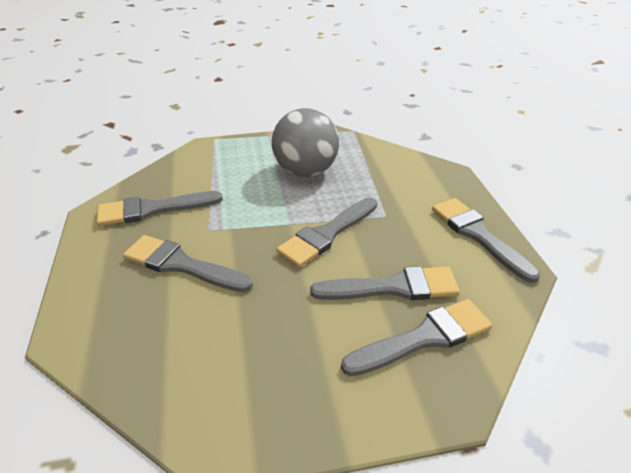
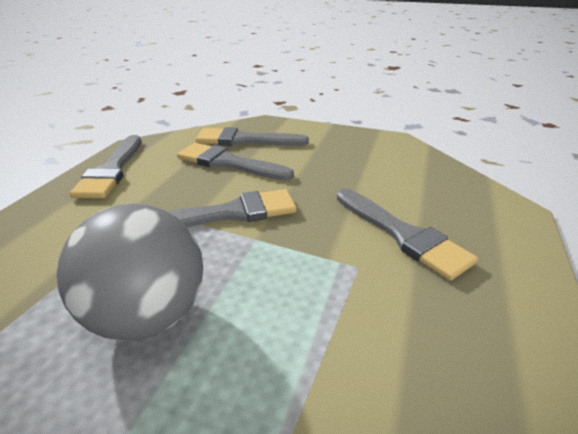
camera: 150 degrees left, 5 degrees down
grey brush [97,191,223,226] -> none

